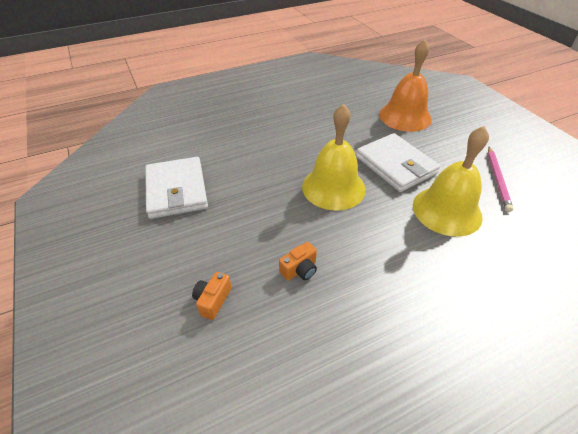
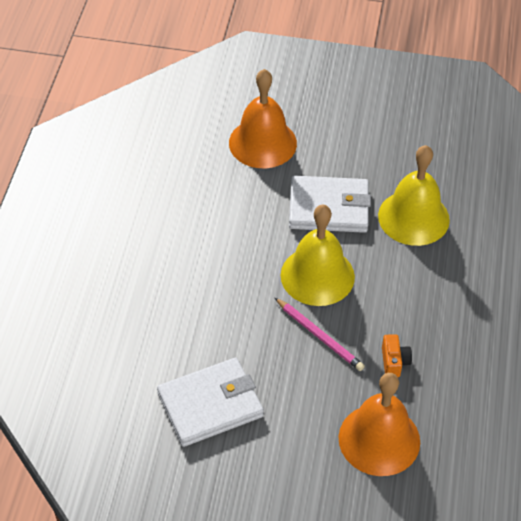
camera: 55 degrees left, 5 degrees up
white wallet [145,157,208,219] -> white wallet turned 45 degrees counterclockwise [157,358,264,447]
orange camera [192,272,232,320] -> orange bell [338,373,420,476]
pink pencil [488,147,513,212] -> pink pencil moved to [275,298,365,371]

